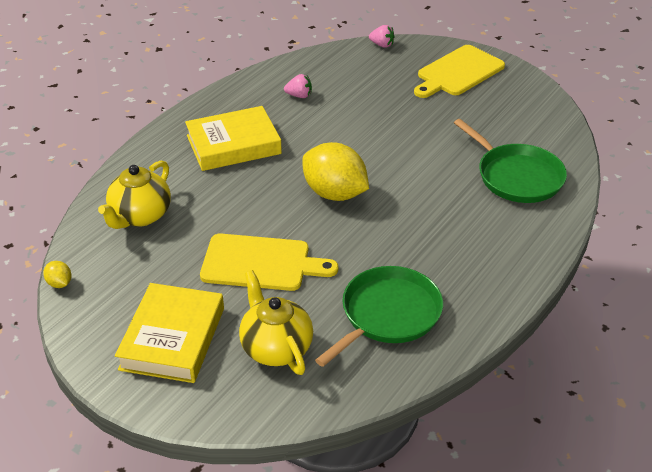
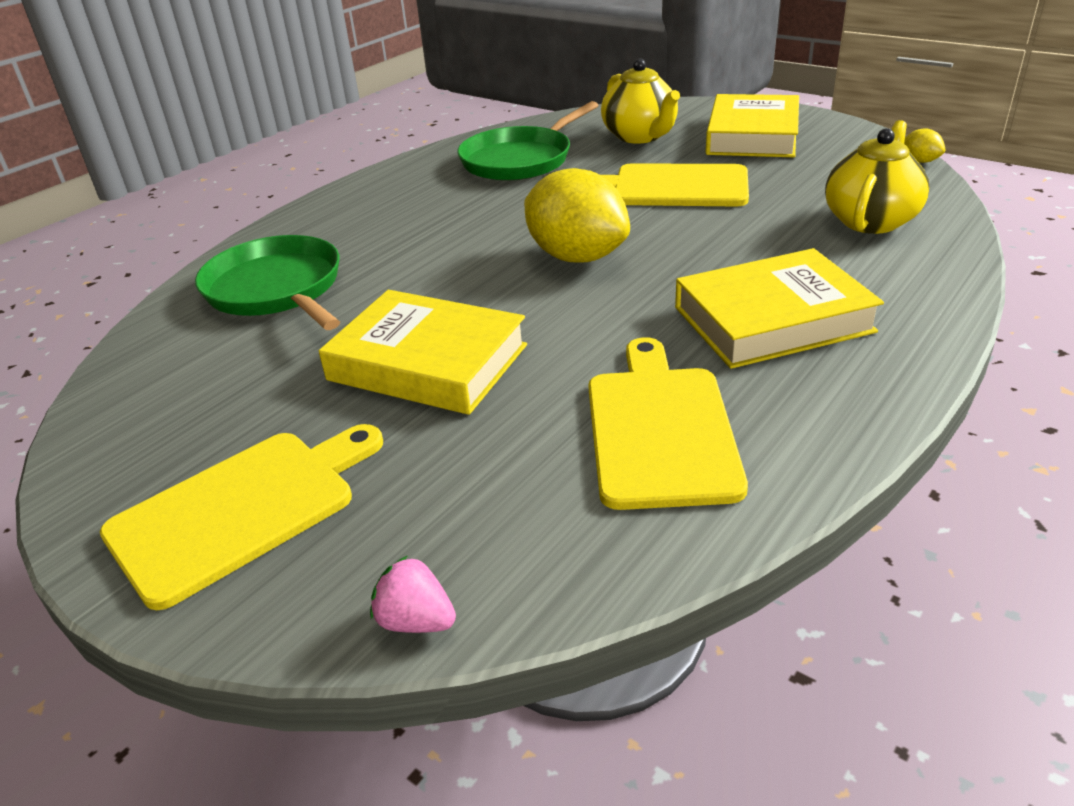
camera: 175 degrees left, 5 degrees down
pink strawberry [284,74,312,98] -> yellow cutting board [589,337,748,510]
none -> yellow book [319,290,527,415]

